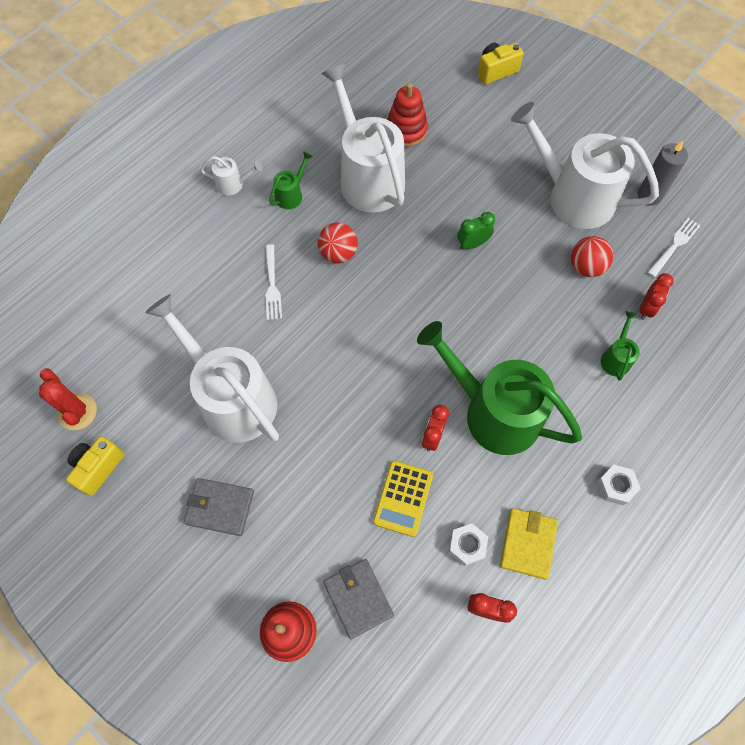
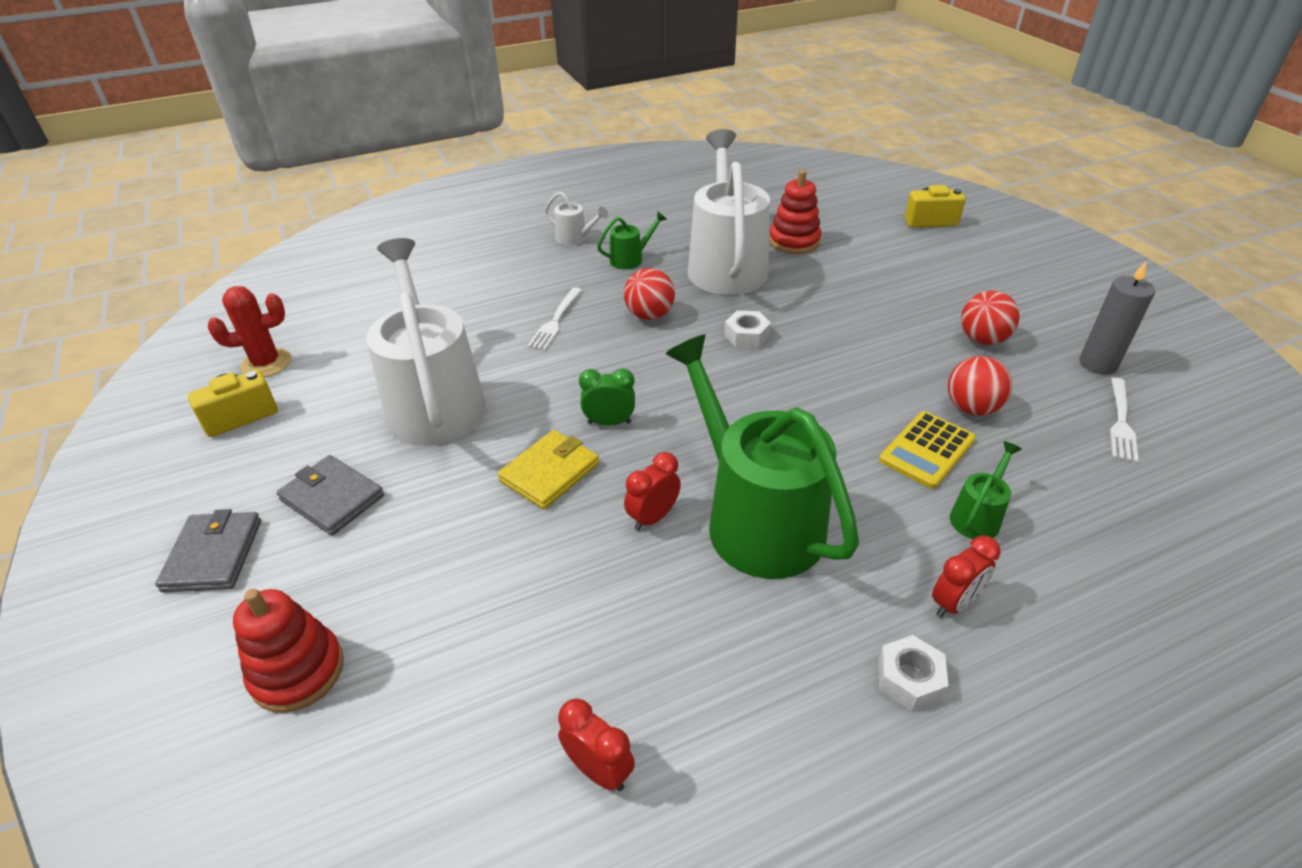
camera: 25 degrees right, 25 degrees down
red cactus [39,368,97,430] -> red cactus turned 75 degrees clockwise [208,286,291,377]
grey wallet [323,559,394,639] -> grey wallet moved to [155,509,261,592]
yellow calculator [373,460,433,537] -> yellow calculator moved to [879,411,976,489]
white nut [449,523,488,566] -> white nut moved to [725,311,771,348]
green clock [457,212,495,250] -> green clock moved to [579,369,635,426]
yellow wallet [500,508,558,580] -> yellow wallet moved to [497,430,599,509]
white watering can [511,102,659,229] -> red ball [961,291,1020,345]
red clock [639,273,674,320] -> red clock moved to [932,536,1001,618]
white fork [647,218,701,277] -> white fork turned 135 degrees clockwise [1110,378,1139,462]

